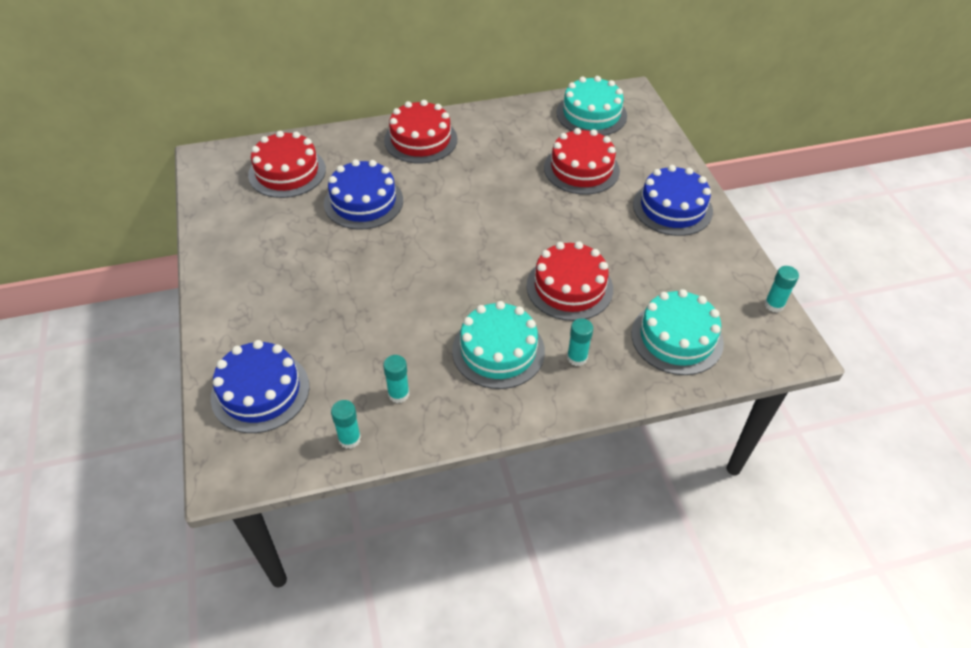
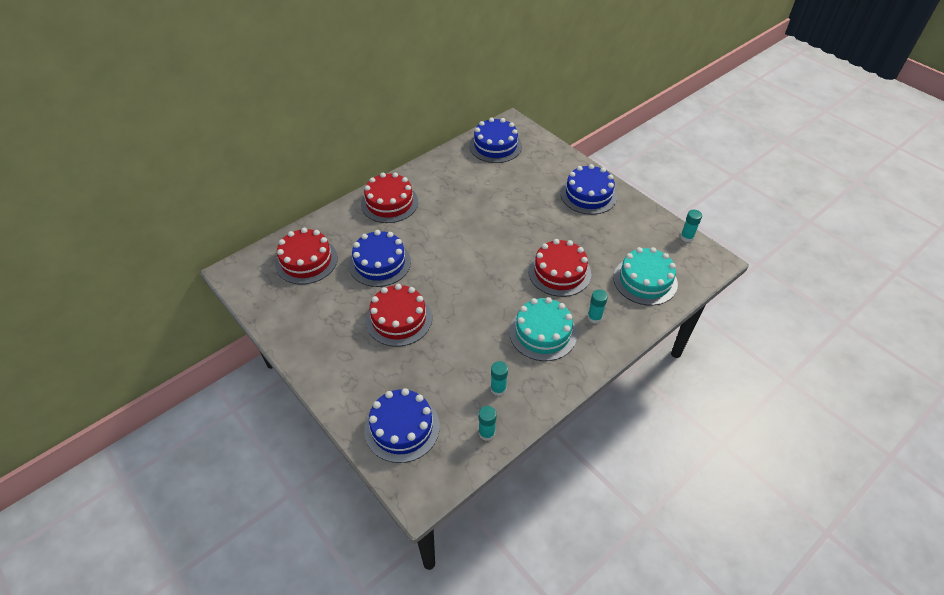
camera: 25 degrees left, 0 degrees up
red cake [544,128,620,195] -> red cake moved to [366,284,432,347]
turquoise cake [556,76,627,136] -> blue cake [469,117,522,163]

